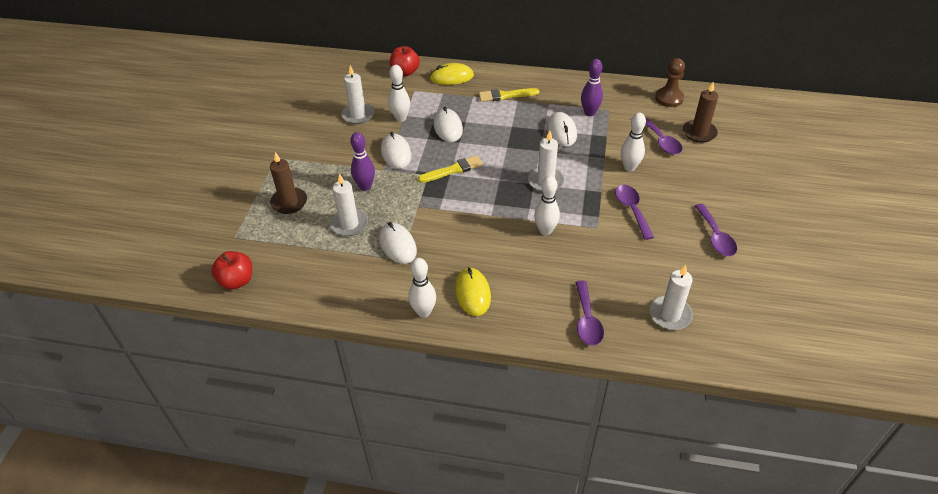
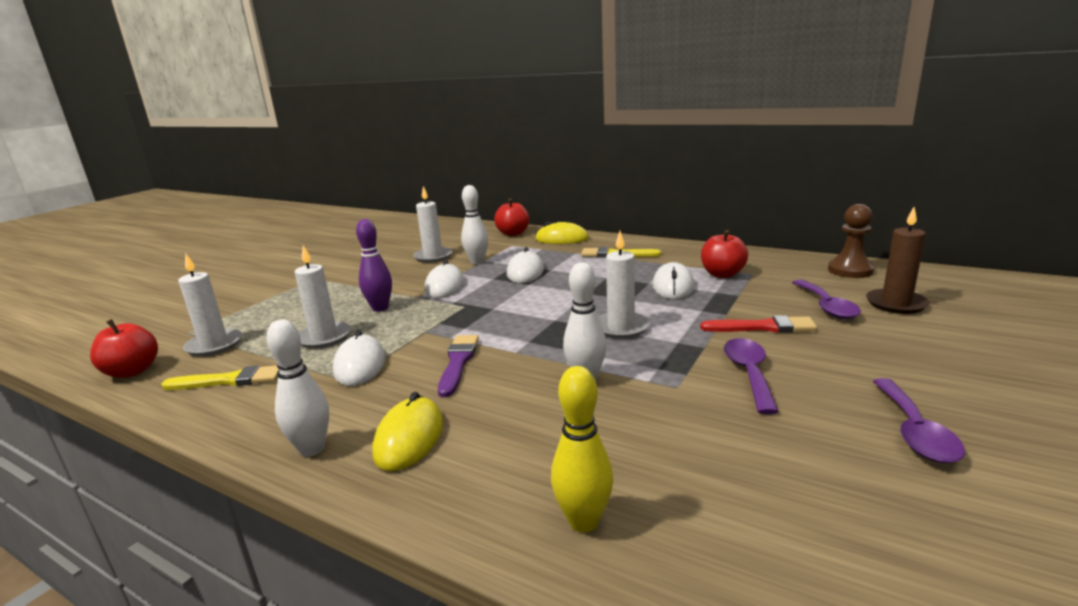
camera: 20 degrees right, 25 degrees down
brown candle [270,152,307,214] -> none
yellow brush [418,155,483,183] -> yellow brush moved to [161,365,279,390]
purple spoon [575,281,604,346] -> yellow bowling pin [551,366,613,532]
purple bowling pin [581,59,603,116] -> red apple [701,230,748,278]
white bowling pin [621,113,646,172] -> red brush [700,315,817,333]
white candle [649,265,693,330] -> white candle moved to [178,254,242,357]
none -> purple brush [438,335,479,397]

